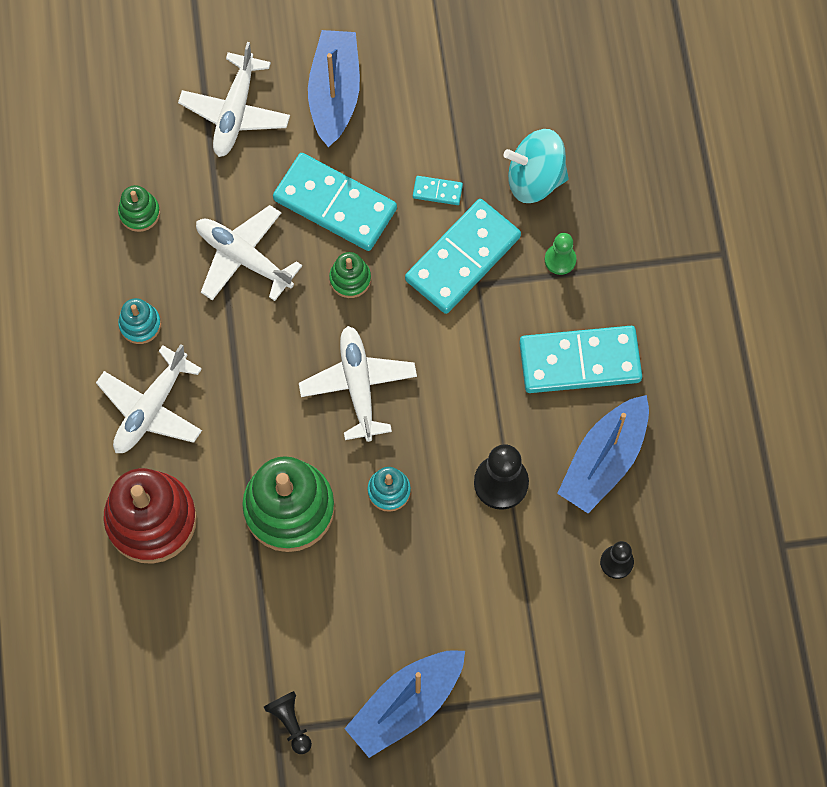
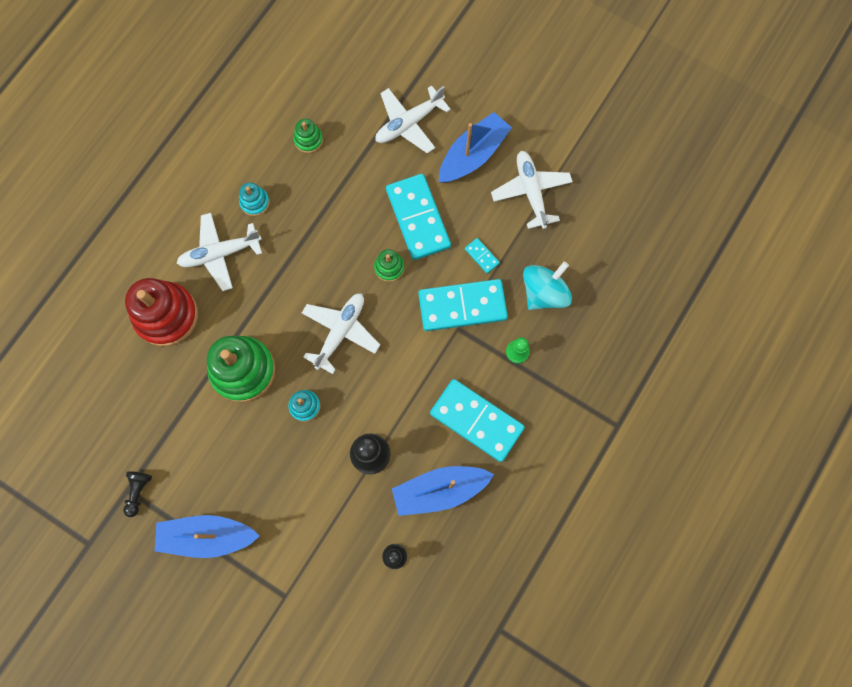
camera: 40 degrees right, 5 degrees up
white plane [196,205,302,301] -> white plane moved to [491,151,573,229]
turquoise spinning top [504,129,569,203] -> turquoise spinning top turned 90 degrees clockwise [523,262,572,310]

